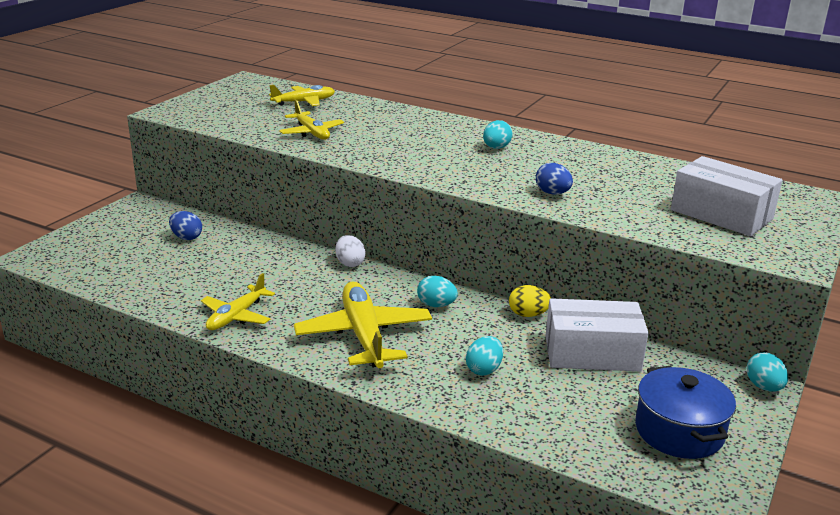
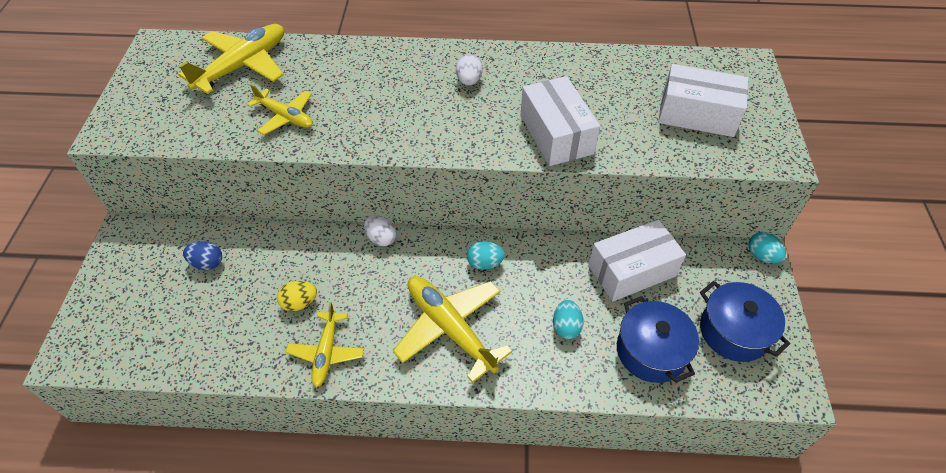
camera: 25 degrees left, 25 degrees up
yellow plane [269,85,335,106] -> yellow plane [178,24,284,94], size x1.65
turquoise egg [483,120,513,149] -> white egg [456,55,483,86]
yellow egg [509,285,551,317] -> yellow egg moved to [277,281,317,311]
blue egg [536,163,573,195] -> white box [520,76,600,166]
none -> blue pot [617,296,699,383]

